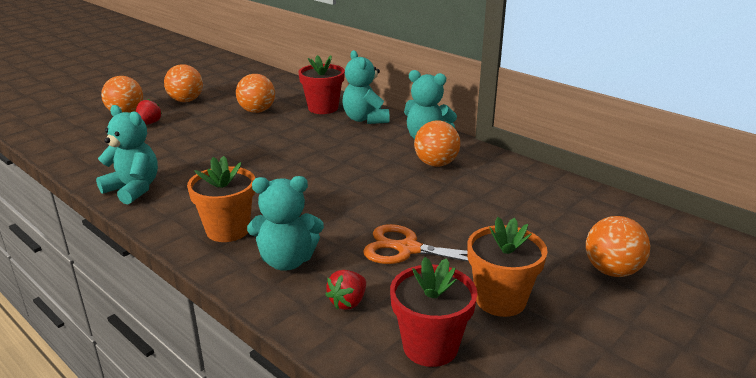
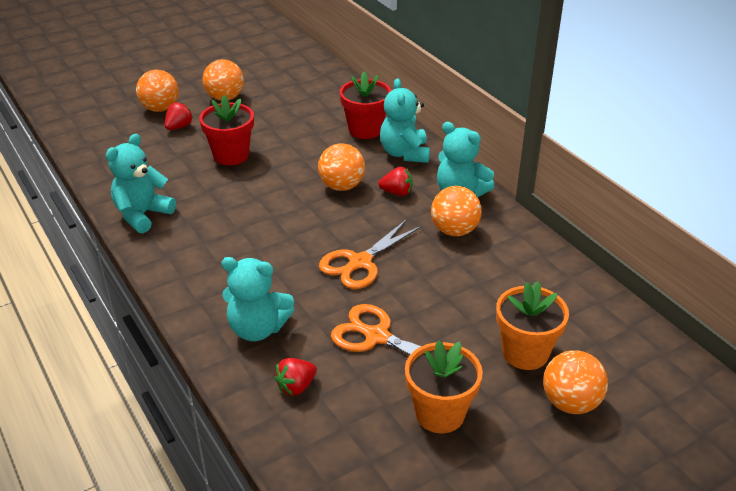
camera: 15 degrees right, 10 degrees up
turquoise teddy bear [96,105,158,204] -> turquoise teddy bear turned 105 degrees counterclockwise [106,134,176,233]
orange flower pot [187,156,255,242] -> orange flower pot moved to [496,281,569,370]
orange ball [236,74,275,113] -> orange ball moved to [318,143,365,191]
red flower pot [390,257,477,367] -> red flower pot moved to [199,95,254,165]
none -> orange scissors [319,219,422,289]
none -> red strawberry [378,167,413,196]

